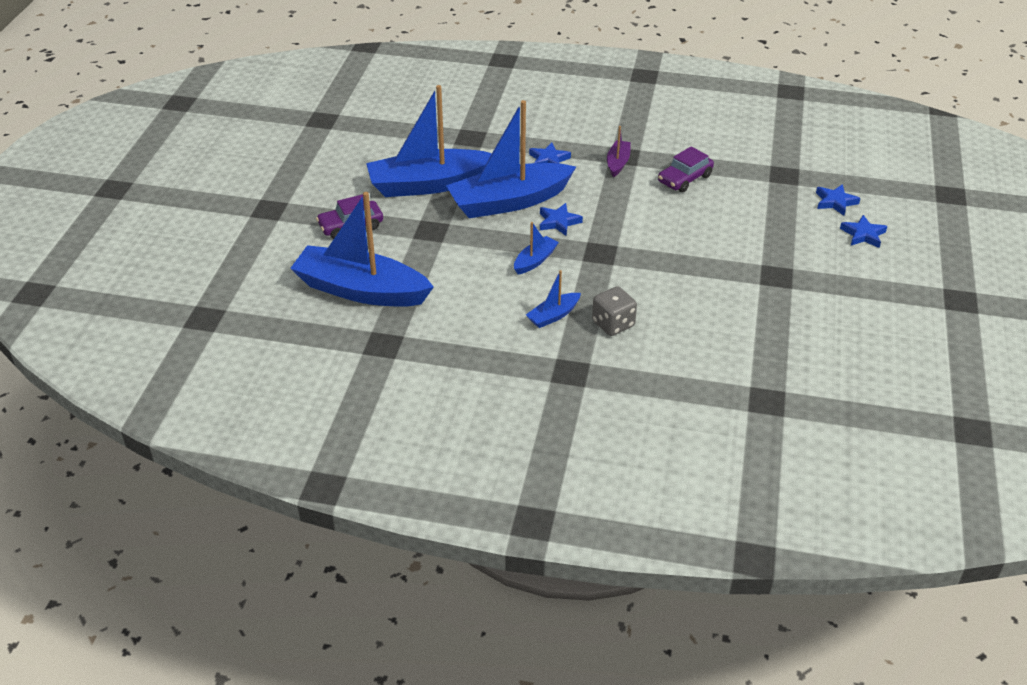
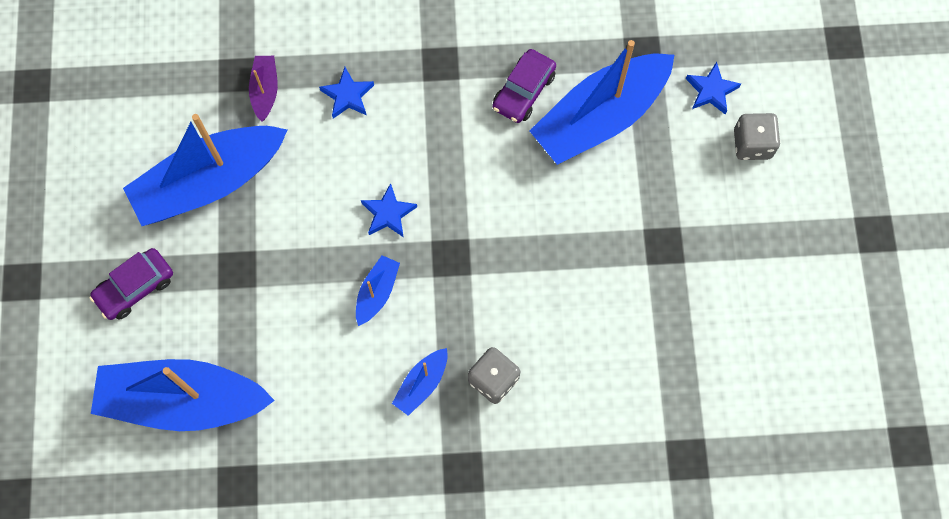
camera: 15 degrees left, 30 degrees up
blue boat [446,100,576,218] -> blue boat moved to [530,40,674,165]
purple boat [607,126,631,177] -> purple boat moved to [249,56,278,122]
blue star [840,215,887,248] -> grey dice [734,113,780,160]

